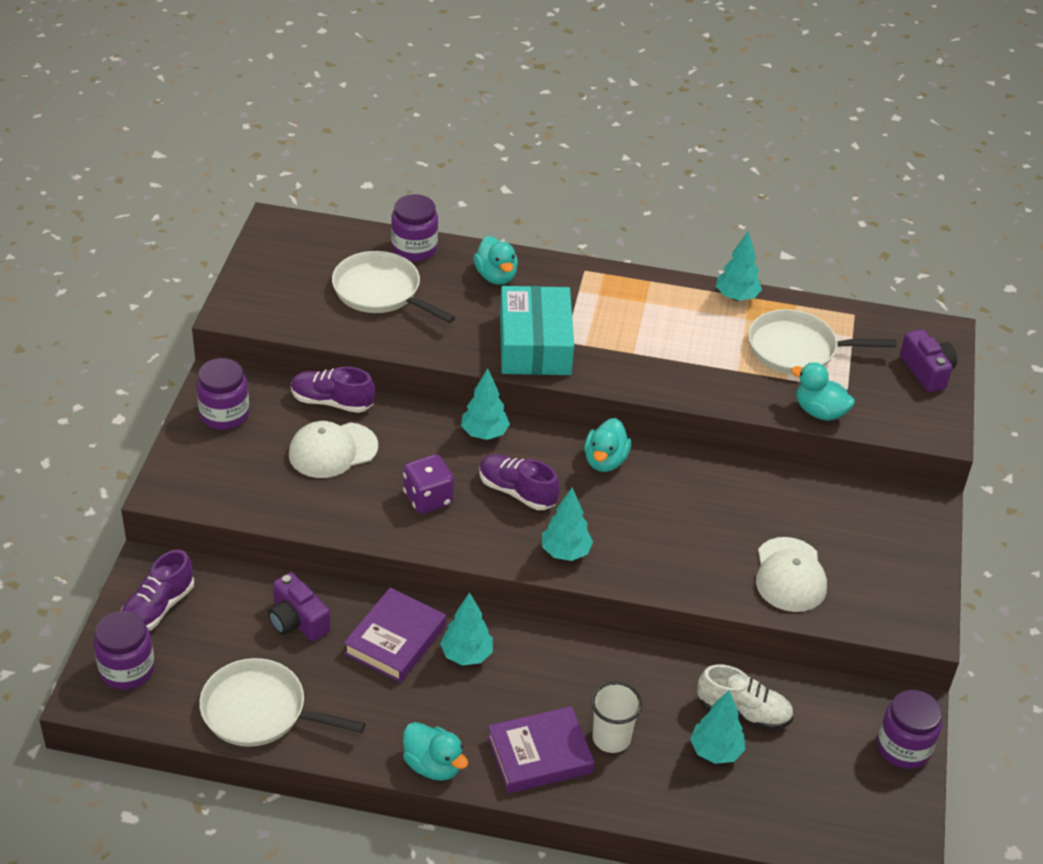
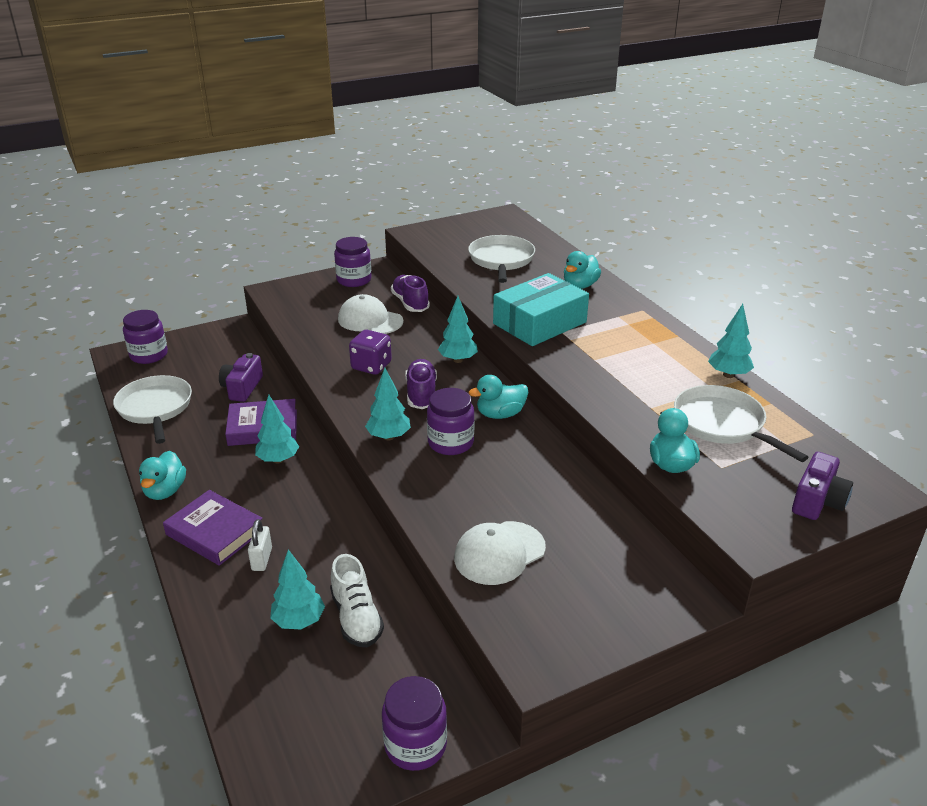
camera: 55 degrees right, 10 degrees down
purple shoe [121,550,194,631] -> none
purple jar [391,194,438,262] -> purple jar moved to [427,388,474,455]
white cup [591,682,642,753] -> white padlock [248,519,272,571]

